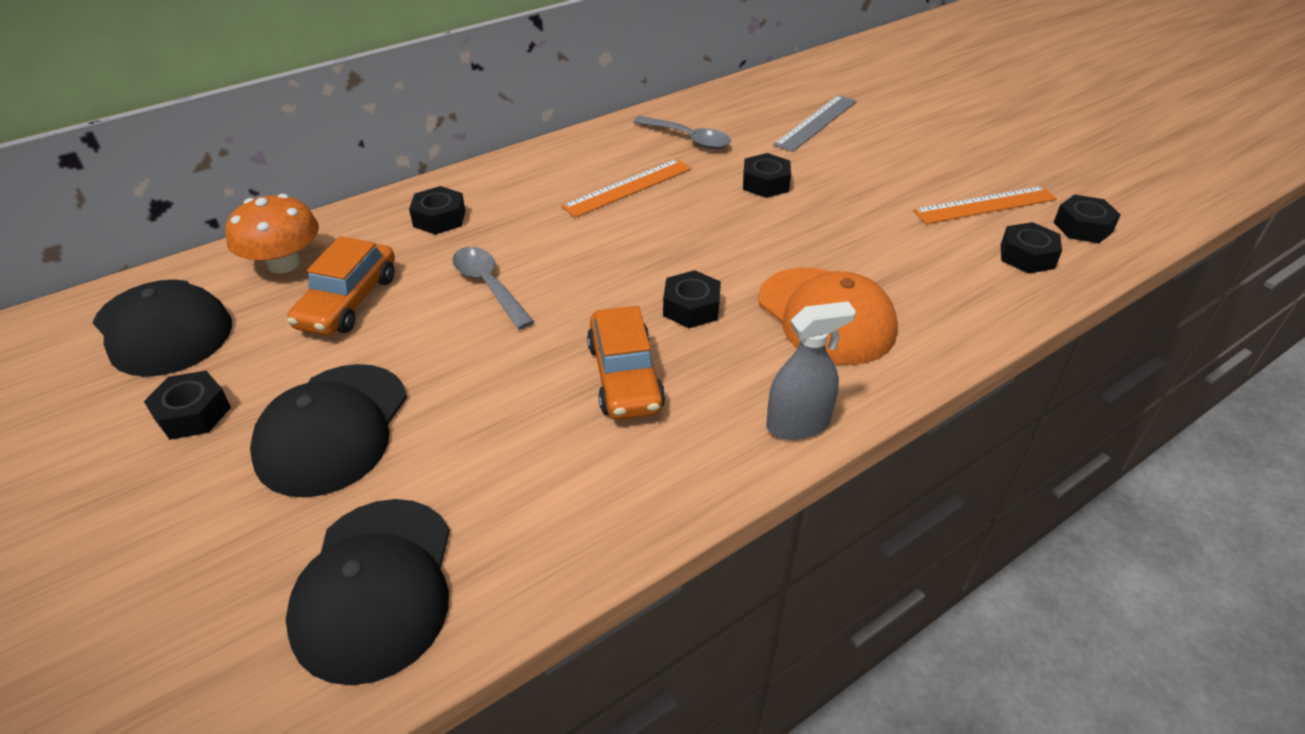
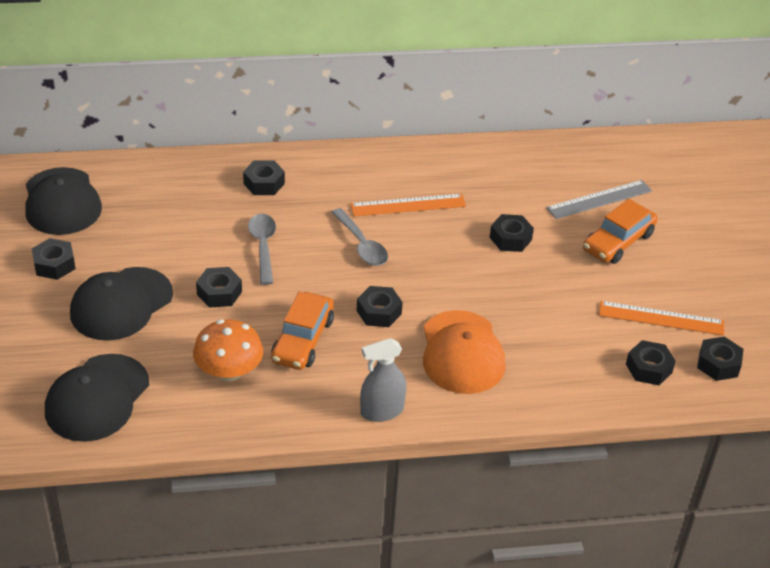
camera: 25 degrees right, 0 degrees up
orange mushroom [226,194,319,273] -> orange mushroom moved to [193,319,263,381]
orange car [287,236,395,336] -> orange car moved to [583,199,658,264]
grey spoon [633,116,731,149] -> grey spoon moved to [331,208,388,266]
grey spray bottle [766,301,856,440] -> grey spray bottle turned 150 degrees clockwise [360,338,407,422]
none -> black nut [196,267,242,308]

